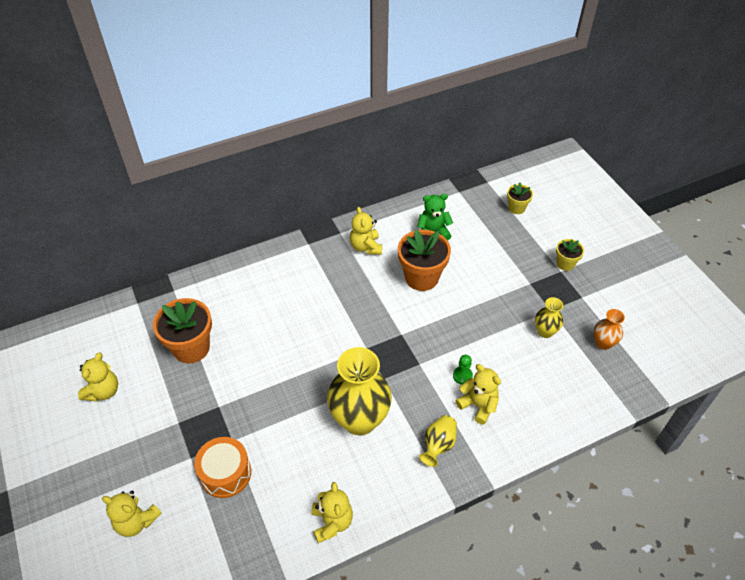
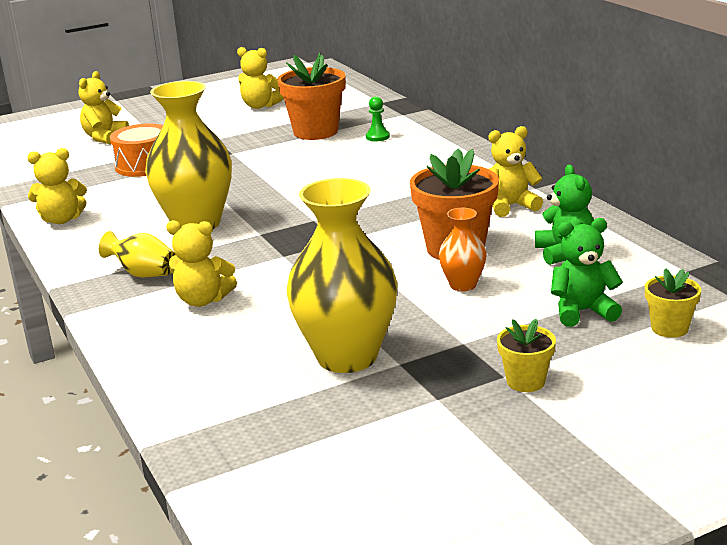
camera: 90 degrees right, 25 degrees down
green pawn [453,355,473,385] -> green pawn moved to [366,96,390,141]
yellow teddy bear [455,364,501,425] -> yellow teddy bear turned 60 degrees clockwise [166,220,237,307]
yellow vase [535,297,563,338] -> yellow vase [287,178,398,373], size x2.06
orange vase [594,309,625,350] -> orange vase moved to [439,208,487,292]
none -> green teddy bear [551,218,623,327]

